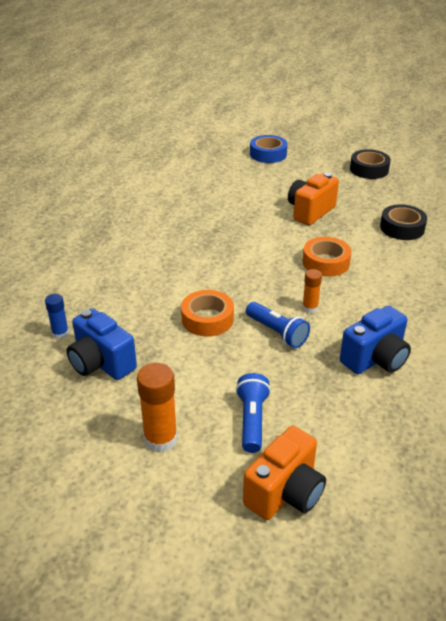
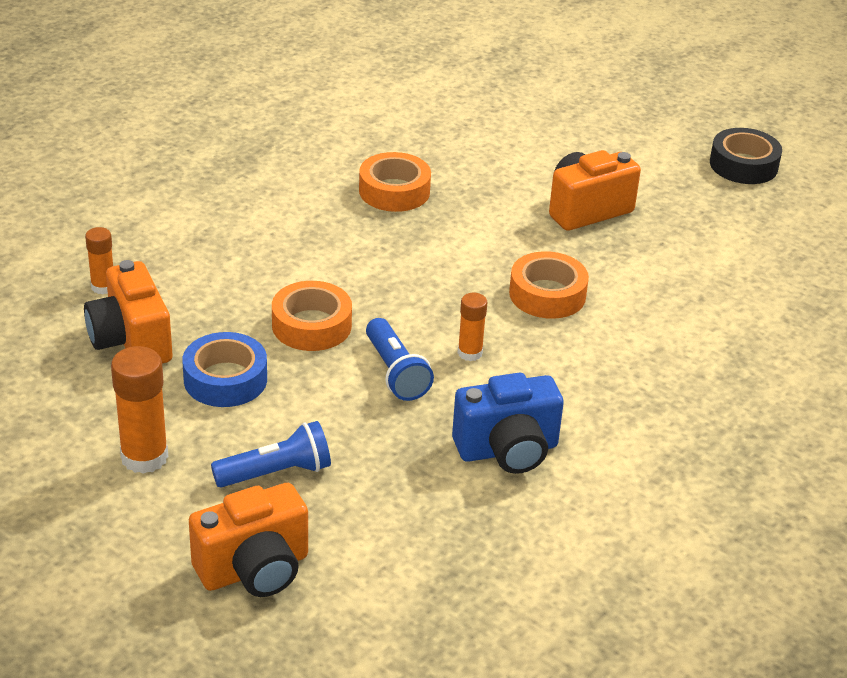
camera: 20 degrees right, 0 degrees up
blue glue stick [45,294,69,339] -> orange glue stick [85,227,113,294]
blue camera [66,309,137,380] -> orange camera [84,260,172,364]
blue flashlight [236,373,271,453] -> blue flashlight turned 45 degrees clockwise [211,421,331,488]
blue tape [250,135,287,163] -> blue tape moved to [182,332,267,407]
black tape [380,204,427,240] -> none
none -> orange tape [359,152,431,212]

